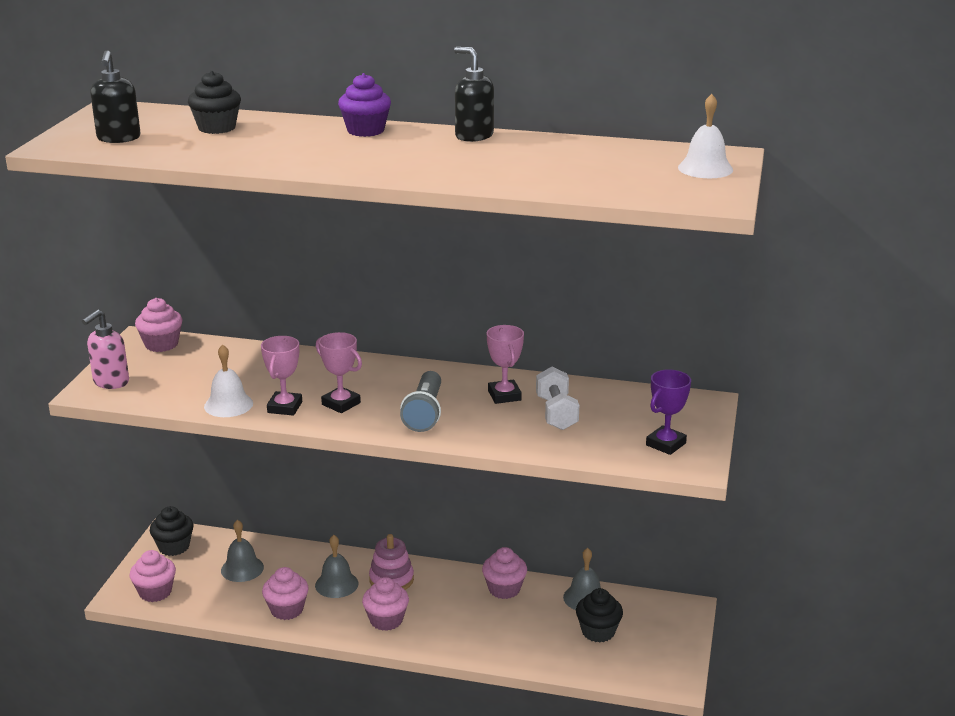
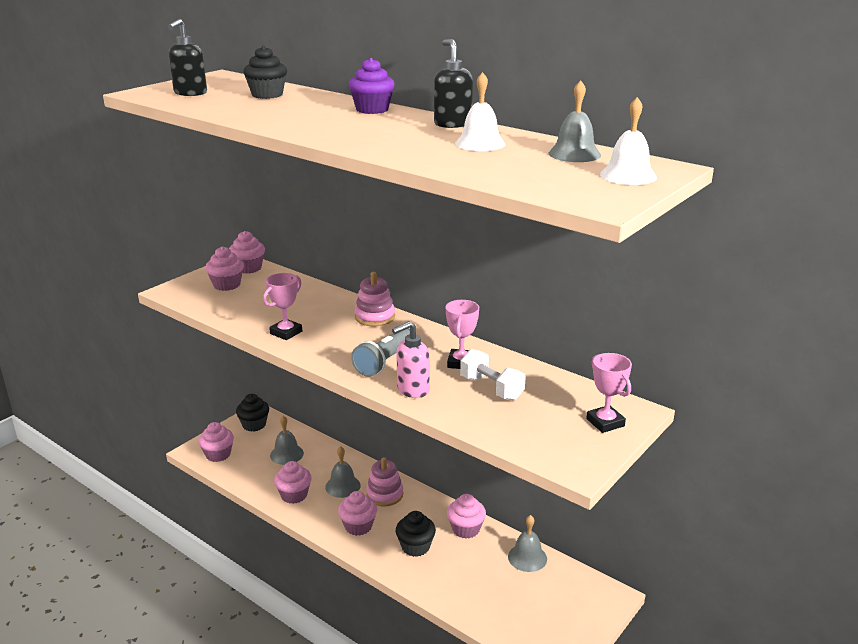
camera: 25 degrees right, 0 degrees up
pink soap dispenser [82,310,129,389] -> pink soap dispenser moved to [392,321,430,398]
white bell [204,344,253,417] -> white bell moved to [455,72,506,151]
pink trophy [316,332,362,413] -> pink trophy moved to [586,353,632,433]
white dumbbell [536,367,579,430] -> white dumbbell turned 60 degrees counterclockwise [460,349,526,401]
black cupcake [576,588,623,643] -> black cupcake moved to [396,511,436,557]
purple trophy [646,369,691,455] -> none
none -> pink cupcake [205,246,244,291]
none -> pink stacking toy [355,272,395,326]
none -> grey bell [549,80,601,162]

